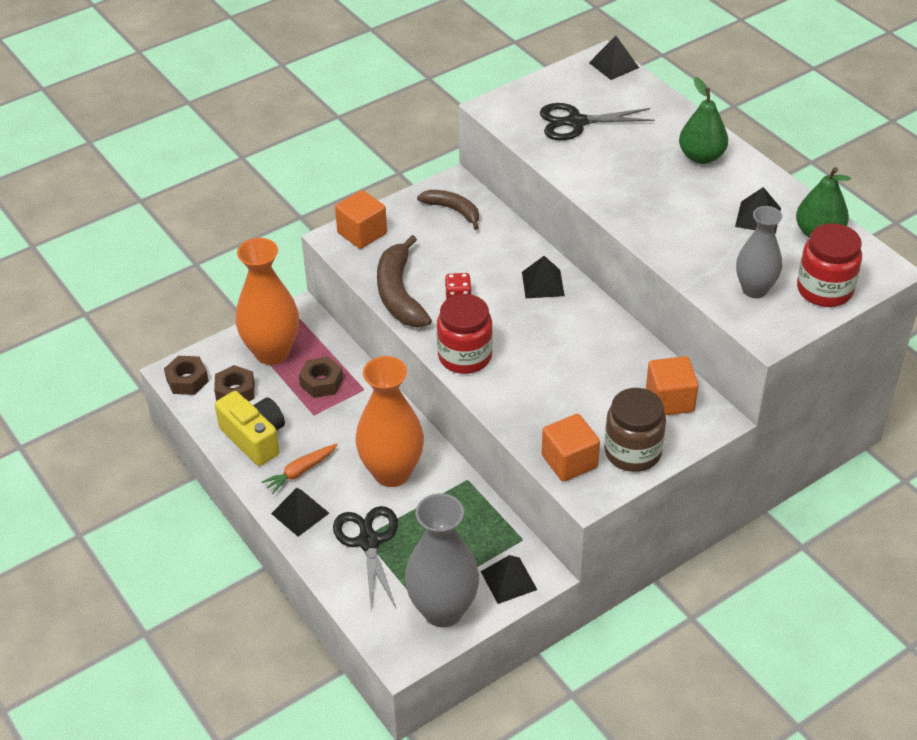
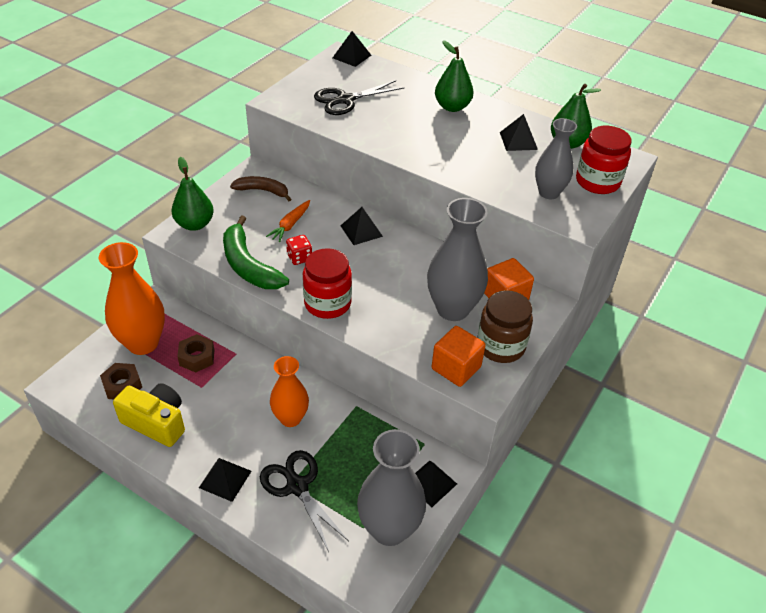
camera: 25 degrees left, 0 degrees up
brown nut [164,356,209,395] -> none
orange carrot [261,444,338,494] -> orange carrot moved to [266,200,310,242]
orange cube [335,190,387,249] -> green pear [172,157,214,231]
orange vase [355,356,424,487] -> orange vase [270,356,309,427], size x0.64
brown banana [377,235,432,327] -> green banana [223,215,289,289]
none -> grey vase [427,198,488,321]

